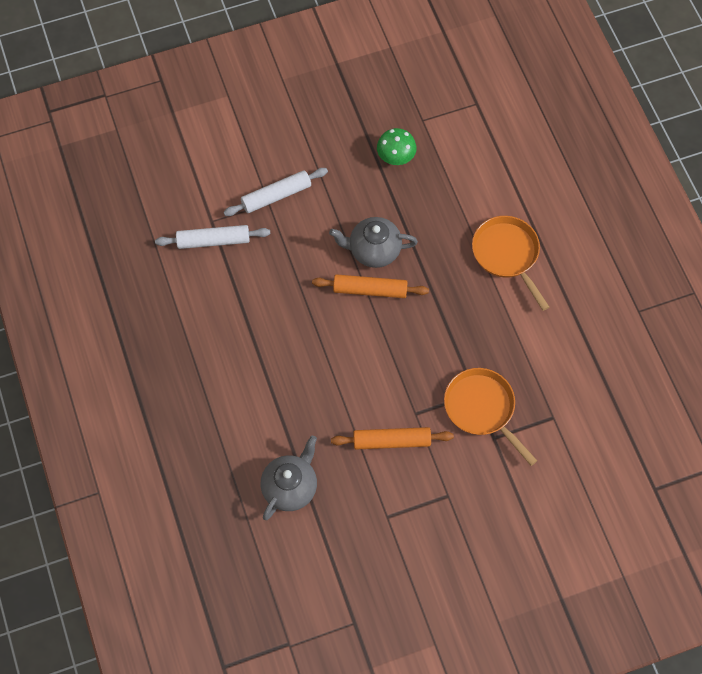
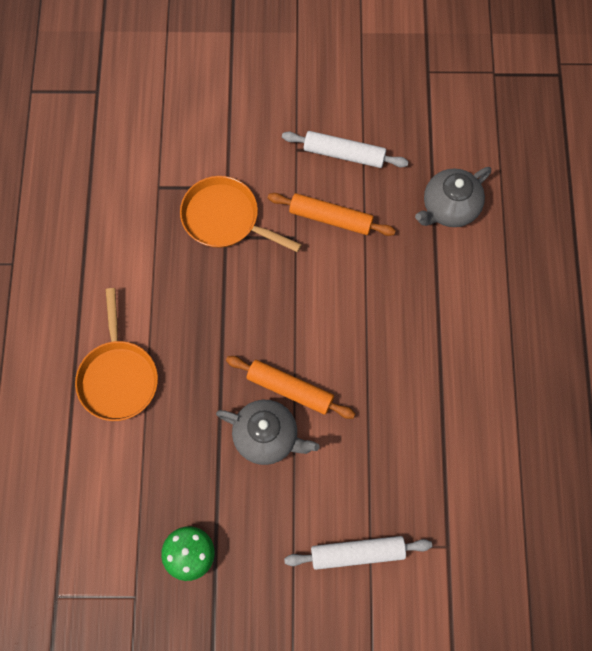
camera: 160 degrees left, 5 degrees up
white rolling pin [155,225,270,249] -> white rolling pin moved to [282,131,409,168]
orange pan [444,368,537,466] -> orange pan turned 135 degrees clockwise [180,176,302,252]

